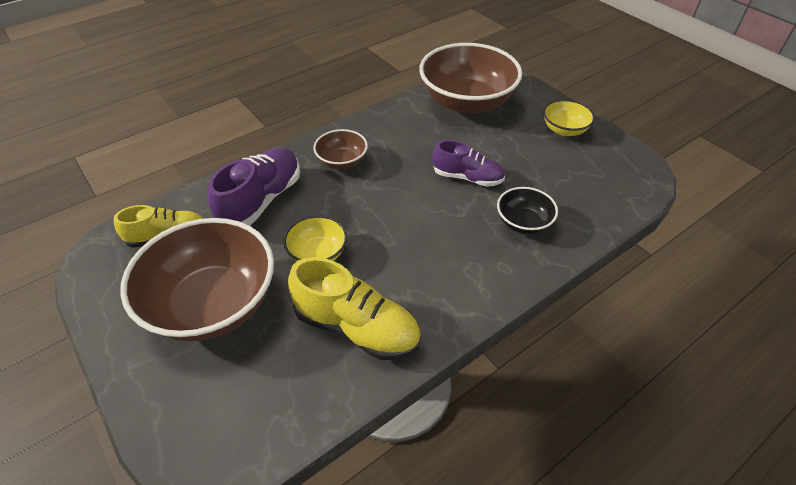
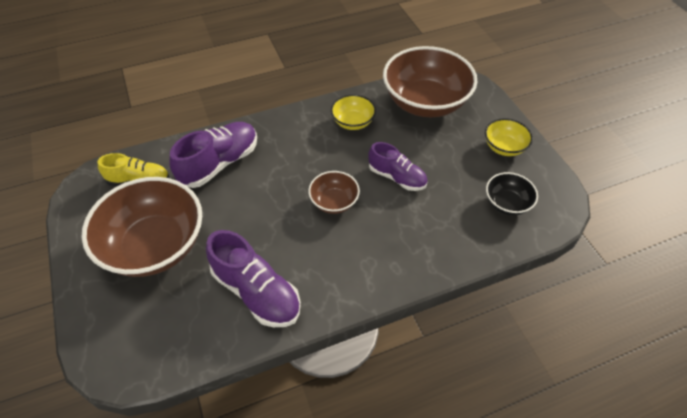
camera: 15 degrees right, 5 degrees up
yellow bowl [283,215,347,262] -> yellow bowl moved to [331,94,376,130]
yellow shoe [288,257,421,360] -> purple shoe [206,230,301,327]
brown bowl [314,129,368,169] -> brown bowl moved to [308,171,360,214]
black bowl [497,187,558,234] -> black bowl moved to [486,172,538,215]

